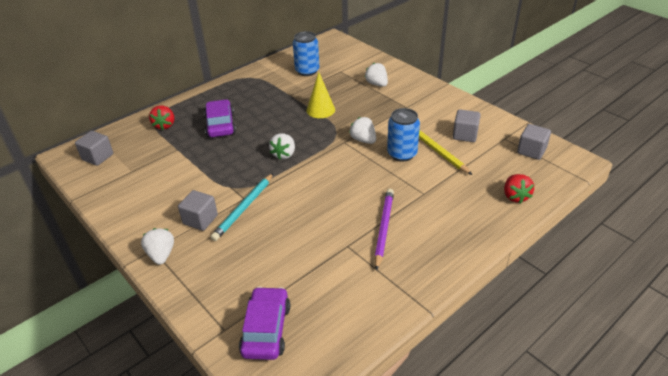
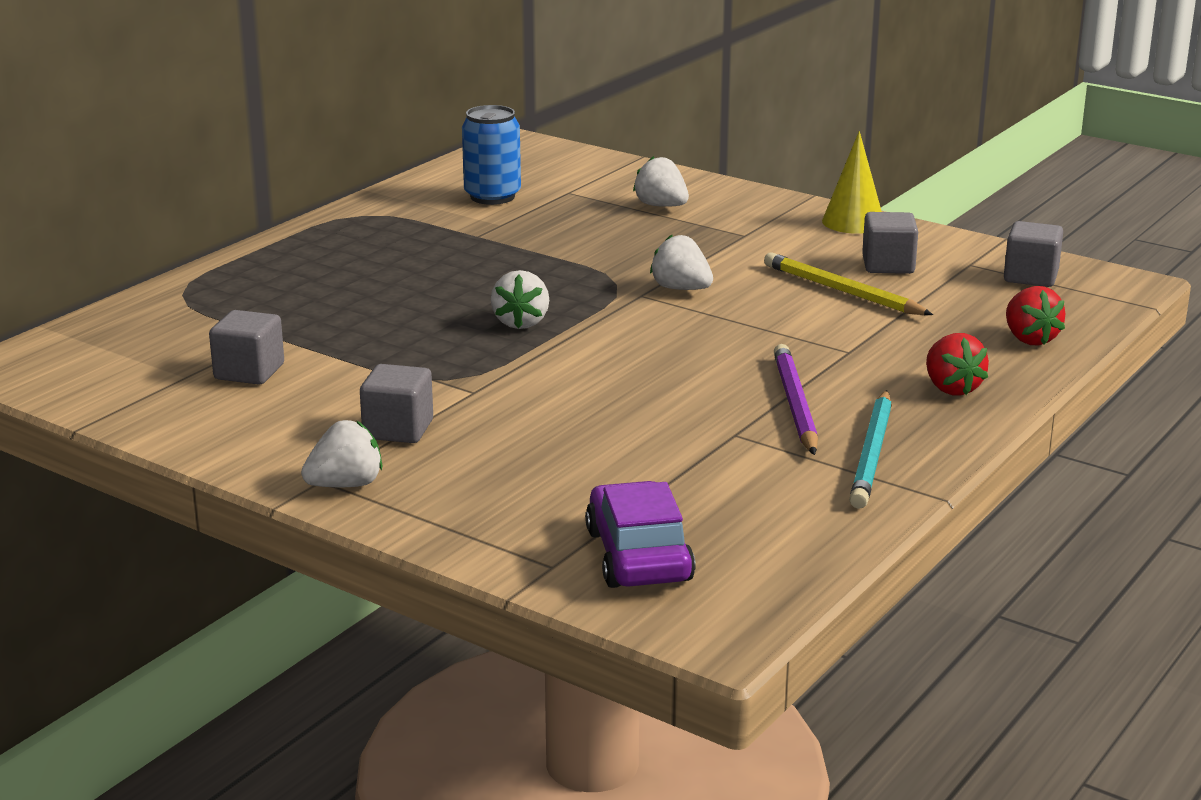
camera: 15 degrees left, 15 degrees down
grey cube [75,131,113,166] -> grey cube moved to [209,310,284,384]
white strawberry [141,228,174,265] -> white strawberry turned 90 degrees clockwise [301,420,382,487]
red strawberry [149,105,174,130] -> red strawberry moved to [926,333,989,396]
purple car [204,99,236,137] -> none
turquoise pencil [211,173,273,241] -> turquoise pencil moved to [849,390,892,509]
yellow cone [306,72,335,118] -> yellow cone moved to [822,131,882,234]
blue can [387,108,420,162] -> none

